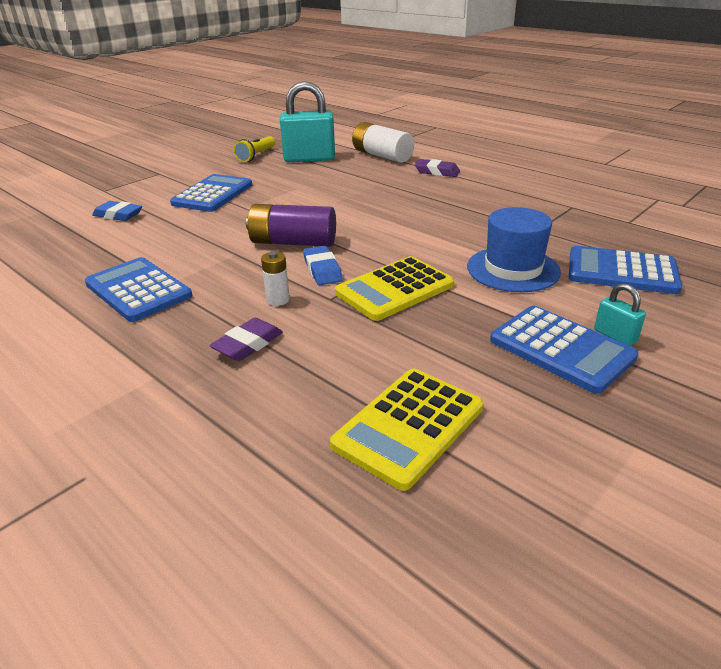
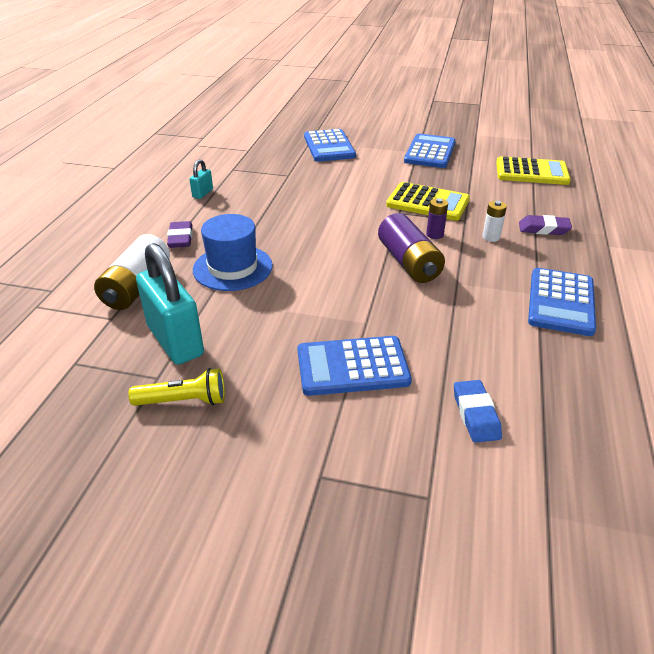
camera: 120 degrees left, 5 degrees up
blue eraser [303,245,343,285] -> purple battery [426,198,448,239]
blue hat [467,207,561,292] -> blue hat moved to [193,214,273,291]
turquoise padlock [594,283,646,346] -> turquoise padlock moved to [189,159,213,199]

